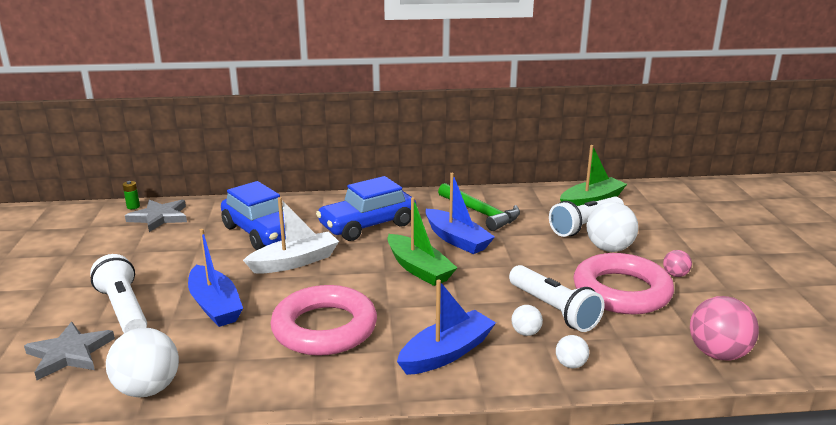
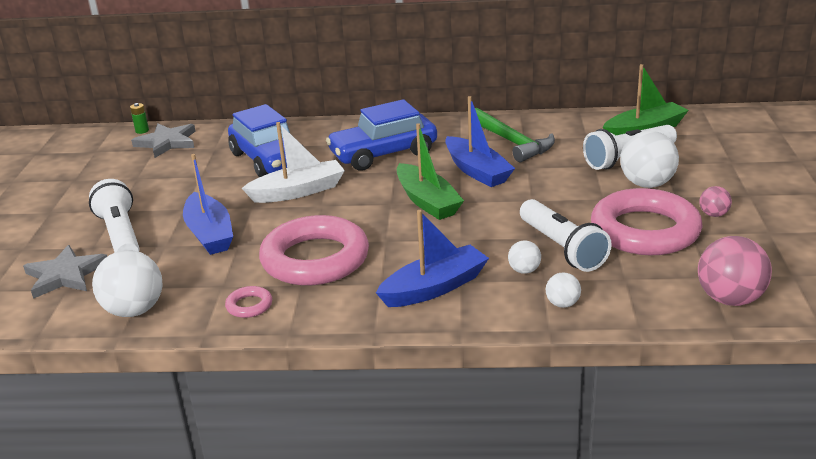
camera: 10 degrees right, 5 degrees up
none -> pink ring [225,286,272,318]

